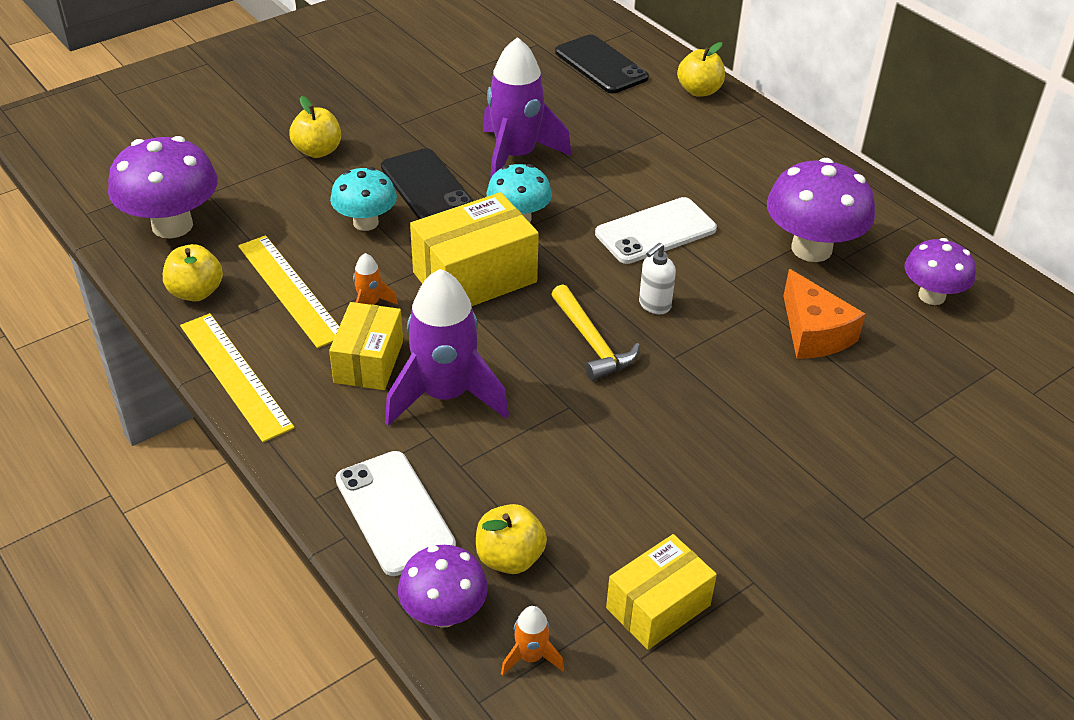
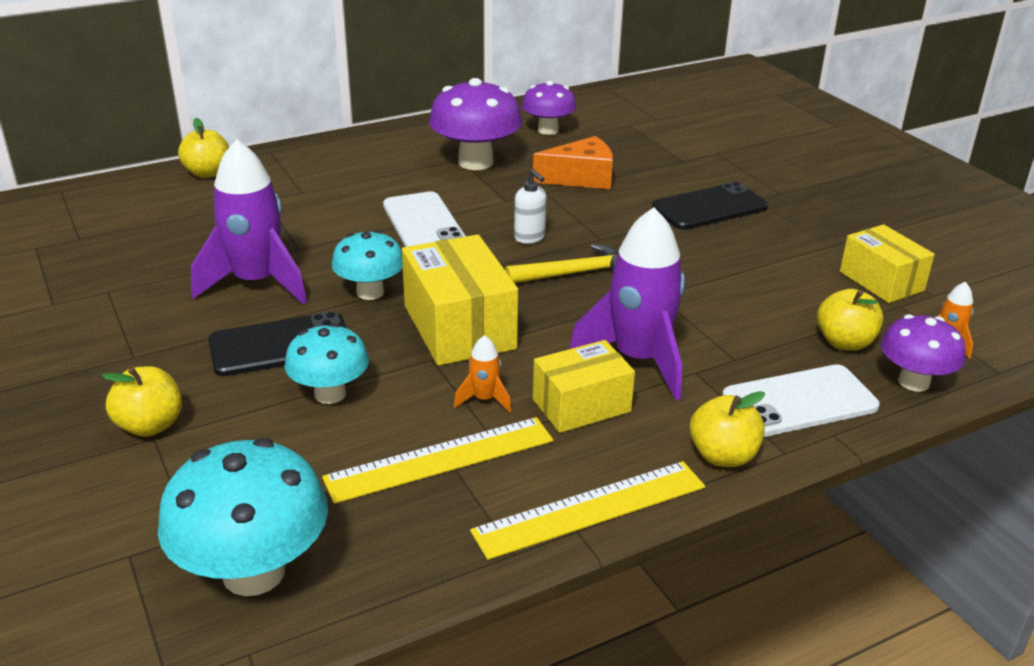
camera: 80 degrees left, 10 degrees down
purple mushroom [108,136,218,239] -> turquoise mushroom [158,438,328,596]
yellow apple [163,244,223,301] -> yellow apple moved to [690,391,765,467]
yellow box [329,302,403,390] -> yellow box turned 45 degrees counterclockwise [533,340,635,433]
black phone [555,35,649,93] -> black phone moved to [652,182,768,230]

